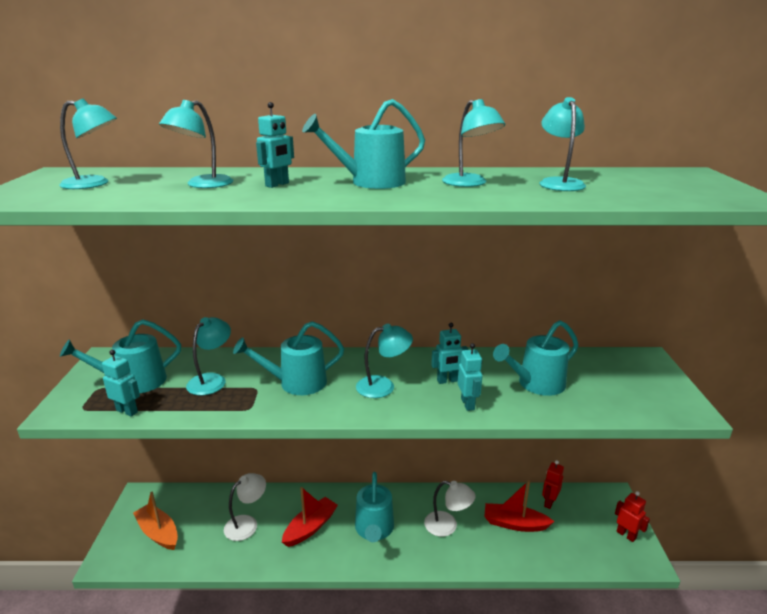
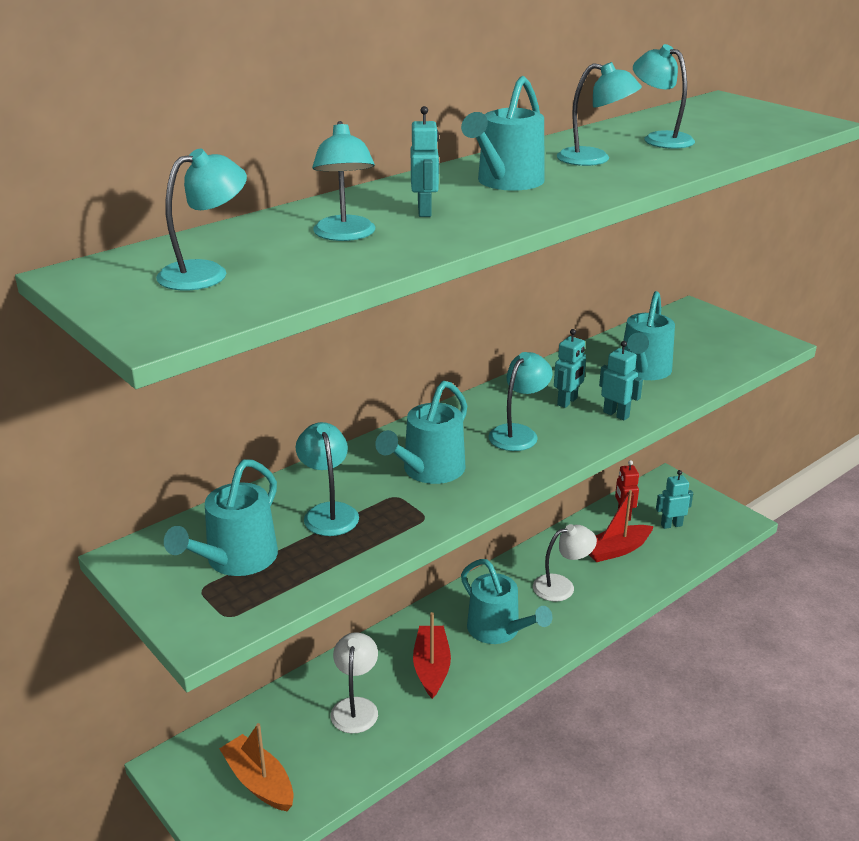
camera: 40 degrees left, 5 degrees up
turquoise robot [102,350,140,417] -> turquoise robot moved to [656,470,693,529]
orange boat [133,492,178,550] -> orange boat turned 45 degrees clockwise [219,723,293,811]
red robot [615,491,650,542] -> none

